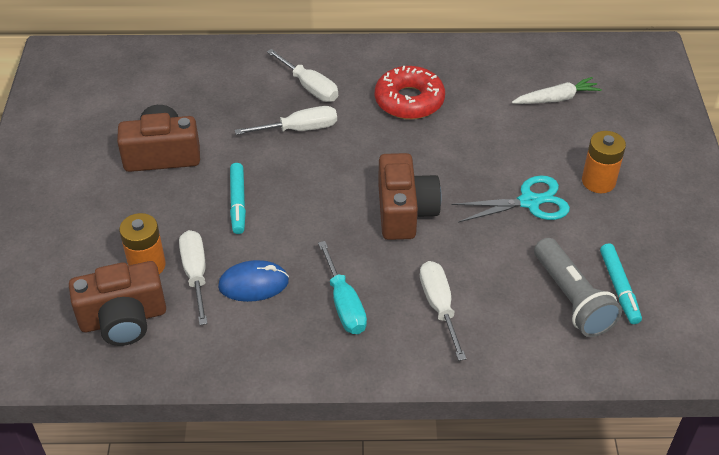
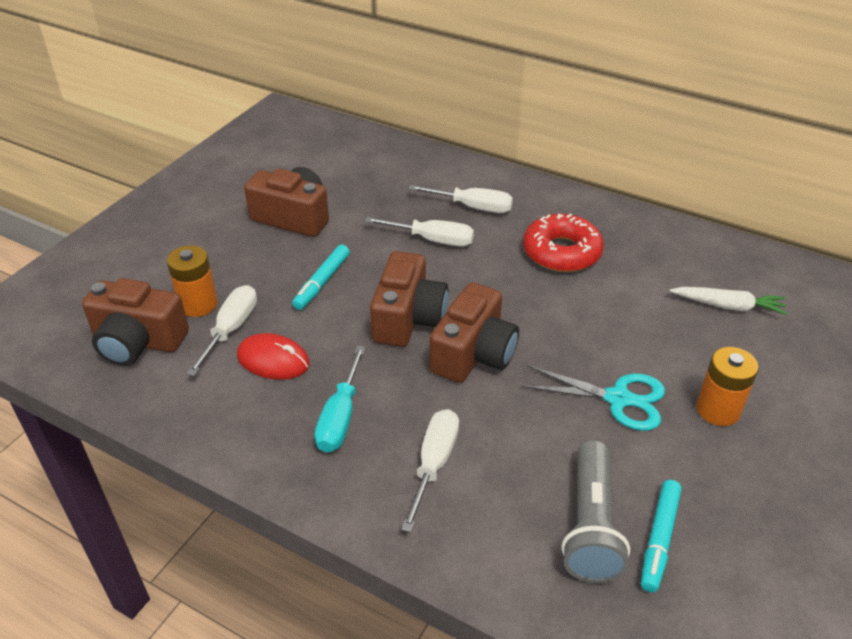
camera: 30 degrees right, 5 degrees down
blue mouse [218,260,289,302] -> red mouse [237,333,310,380]
white screwdriver [267,49,338,102] -> white screwdriver turned 60 degrees counterclockwise [408,185,513,213]
none -> brown camera [370,251,448,347]

